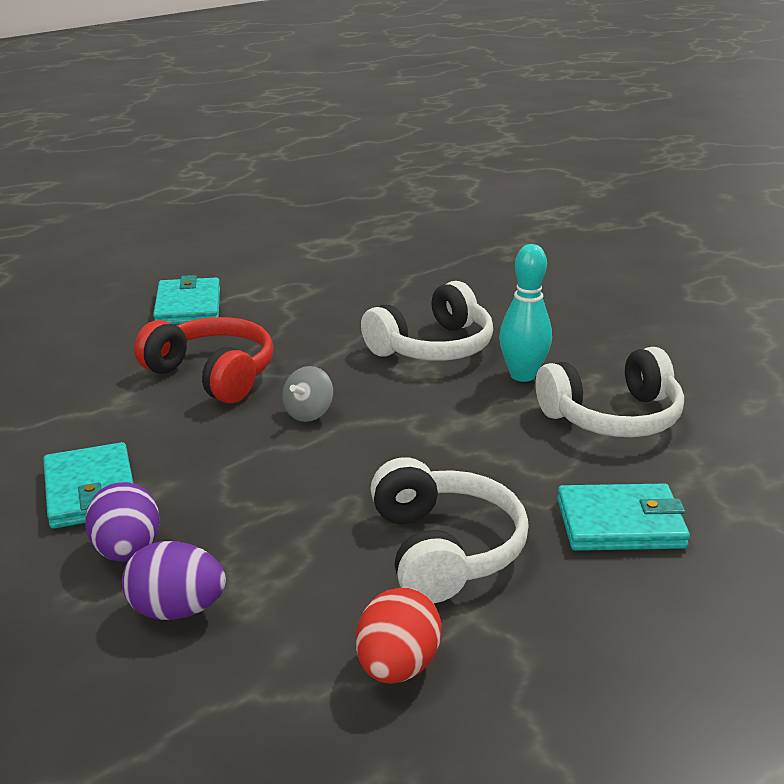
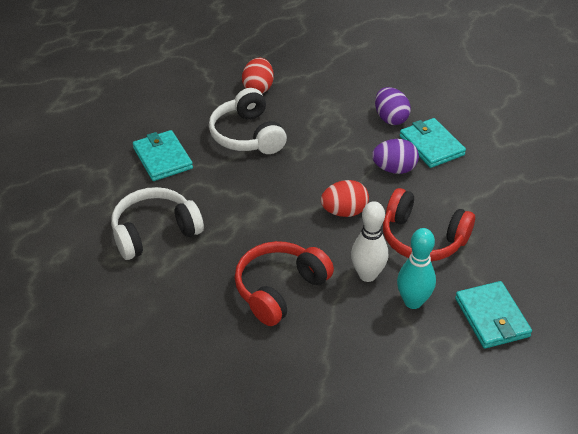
camera: 170 degrees right, 15 degrees up
purple egg [122,541,226,620] -> purple egg moved to [372,139,419,174]
grey spinning top [282,366,333,422] -> red egg [321,180,369,217]
white headphones [361,281,493,361] -> red headphones [235,241,334,326]
turquoise bowling pin [499,244,552,382] -> turquoise bowling pin moved to [397,228,436,309]
turquoise wallet [557,484,690,551] -> turquoise wallet turned 75 degrees clockwise [133,130,193,181]
none -> white bowling pin [351,201,388,282]

